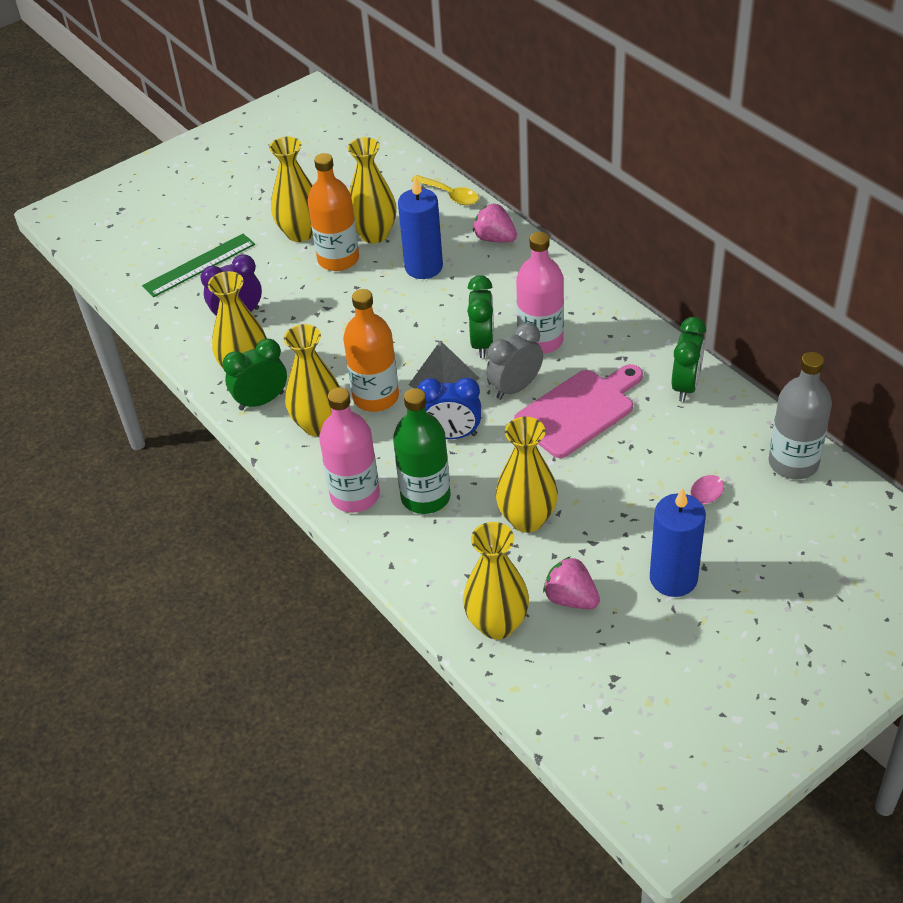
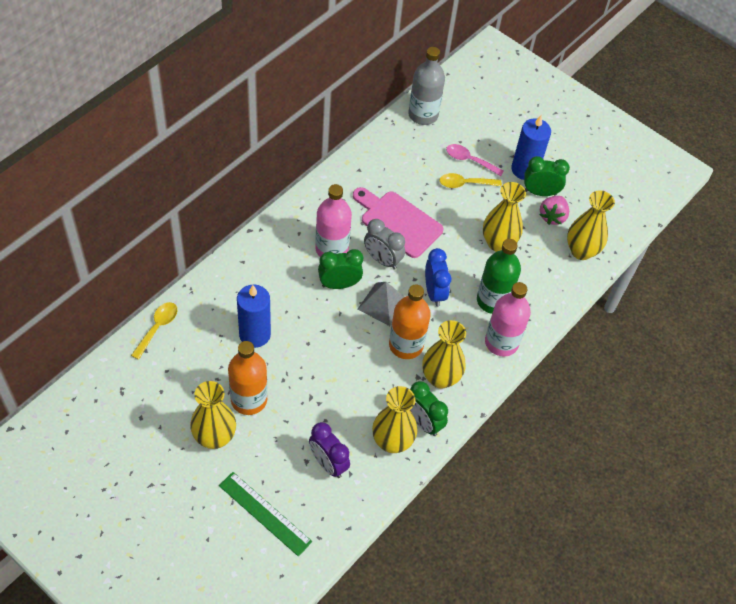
camera: 110 degrees left, 10 degrees up
yellow vase [347,137,397,243] -> none
pink strawberry [473,204,517,242] -> none
green clock [672,317,706,402] -> green clock moved to [524,156,570,196]
none -> yellow spoon [439,173,502,188]

